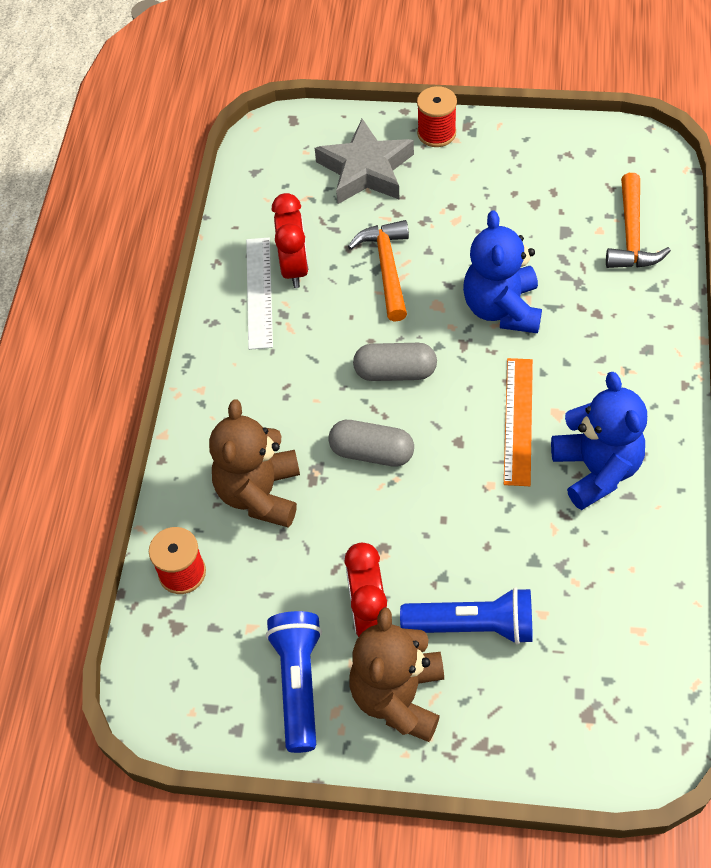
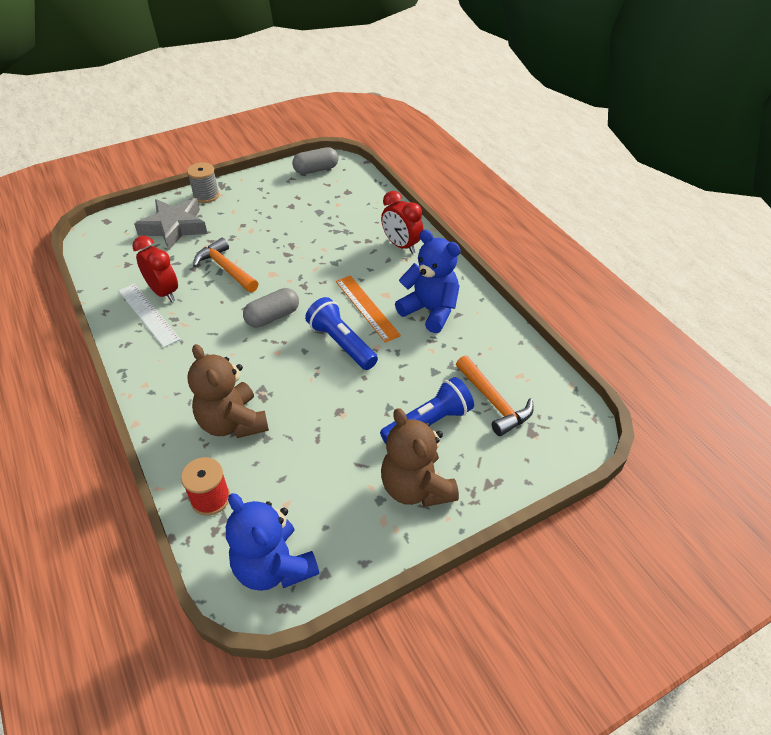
camera: 40 degrees left, 10 degrees down
blue flashlight [266,611,322,753] -> blue flashlight moved to [305,297,378,370]
grey capsule [328,420,414,467] -> grey capsule moved to [292,147,339,174]
red clock [344,543,387,637] -> red clock moved to [381,191,423,254]
red spool [417,86,457,147] -> grey spool [187,162,219,203]
blue teddy bear [463,210,542,333] -> blue teddy bear moved to [226,493,319,591]
orange hammer [606,173,671,268] -> orange hammer moved to [456,356,534,436]

